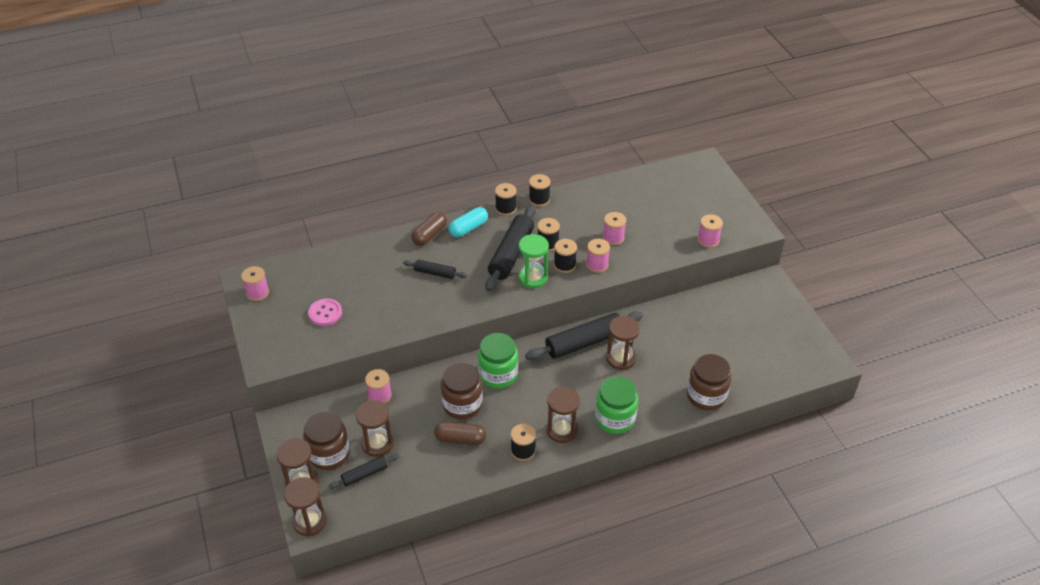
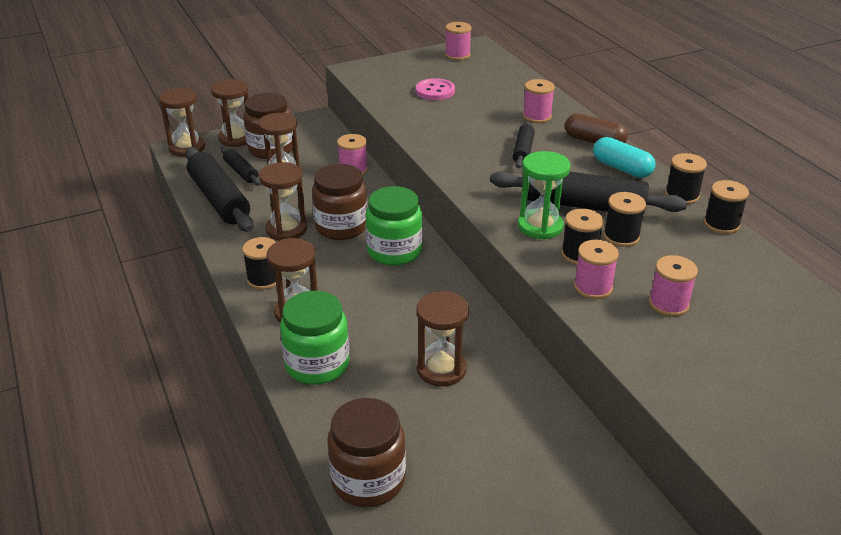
camera: 85 degrees right, 10 degrees down
brown capsule [434,422,486,445] -> brown hourglass [259,162,307,241]
black rolling pin [525,312,643,360] -> black rolling pin moved to [185,147,254,232]
pink spool [697,214,723,248] -> pink spool moved to [523,79,555,123]

